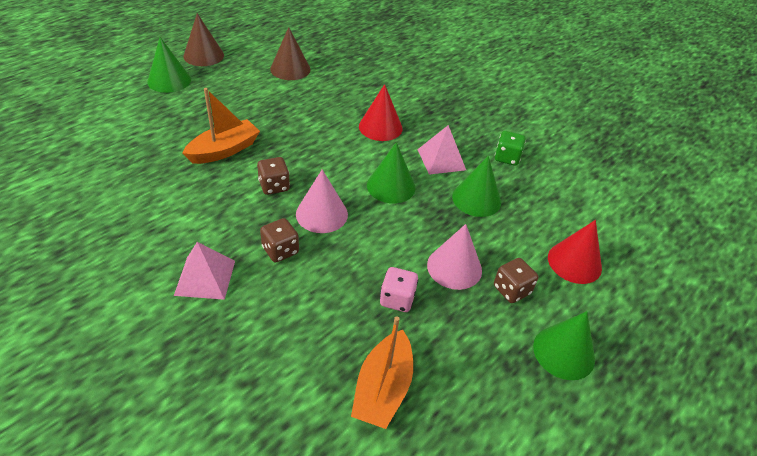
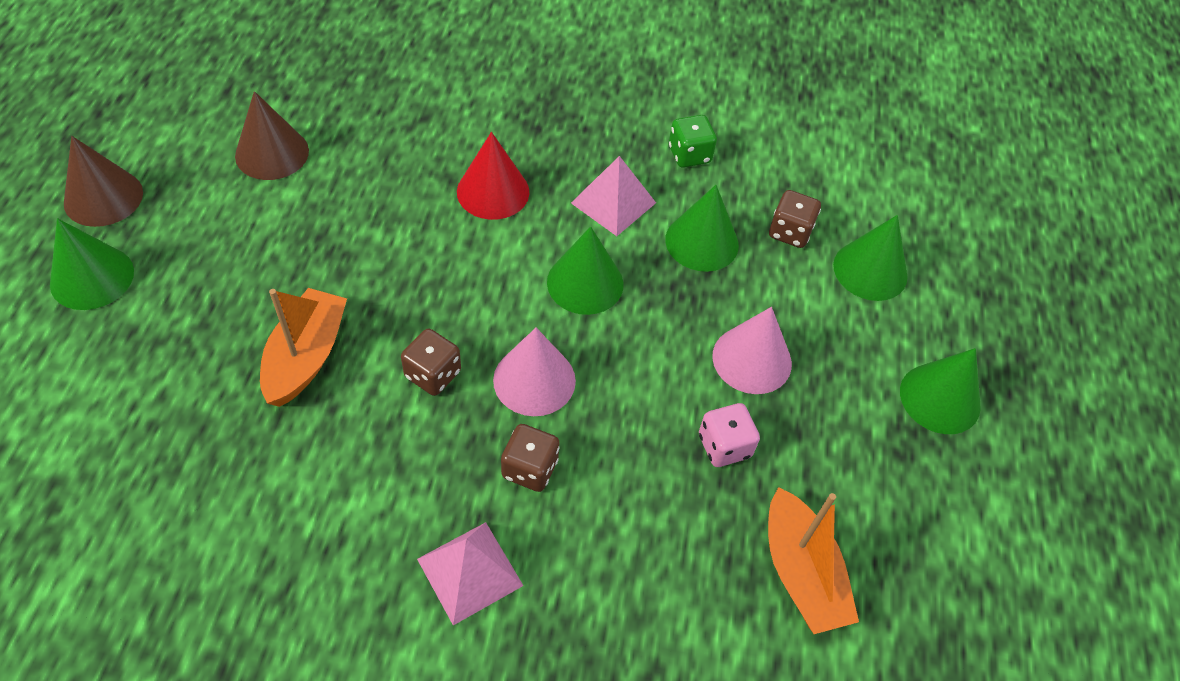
camera: 35 degrees left, 10 degrees up
brown dice [494,258,538,303] -> brown dice moved to [769,190,821,248]
red cone [548,220,602,284] -> green cone [833,215,908,301]

